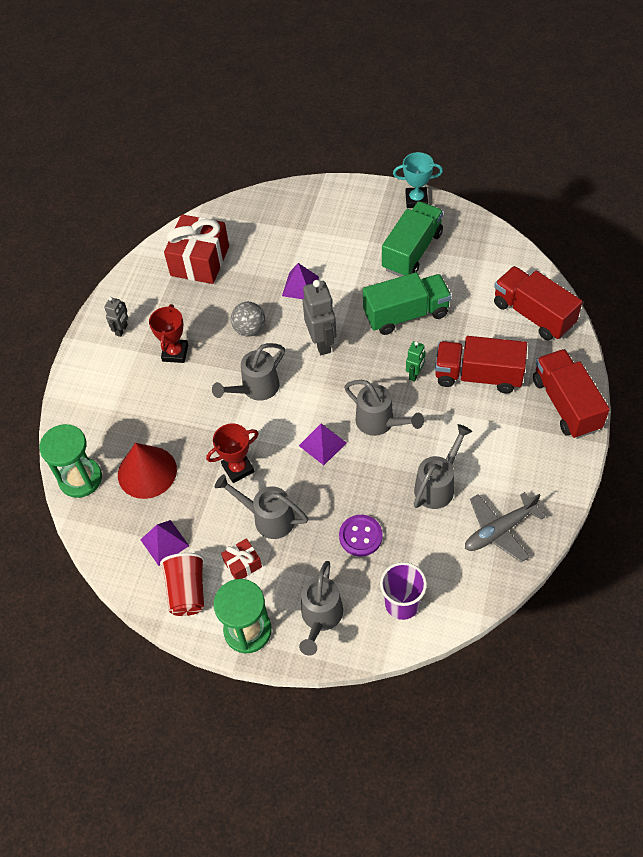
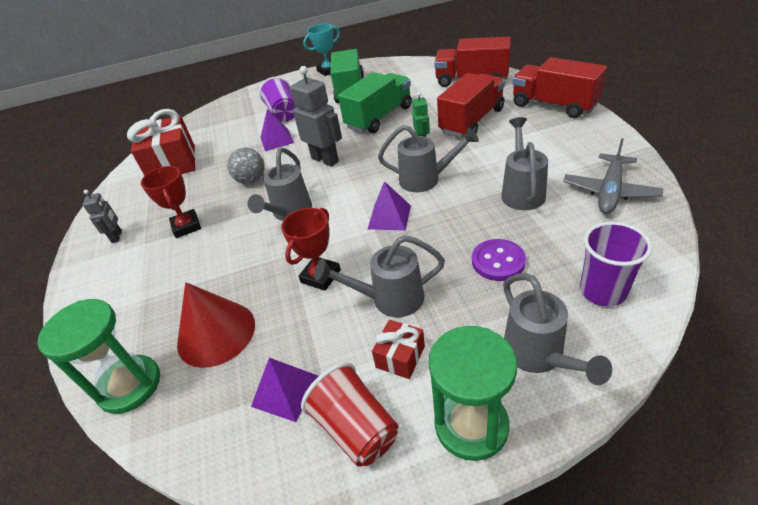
camera: 30 degrees left, 15 degrees down
red truck [435,336,527,393] -> red truck turned 150 degrees clockwise [437,73,505,138]
none -> purple cup [259,77,295,122]

